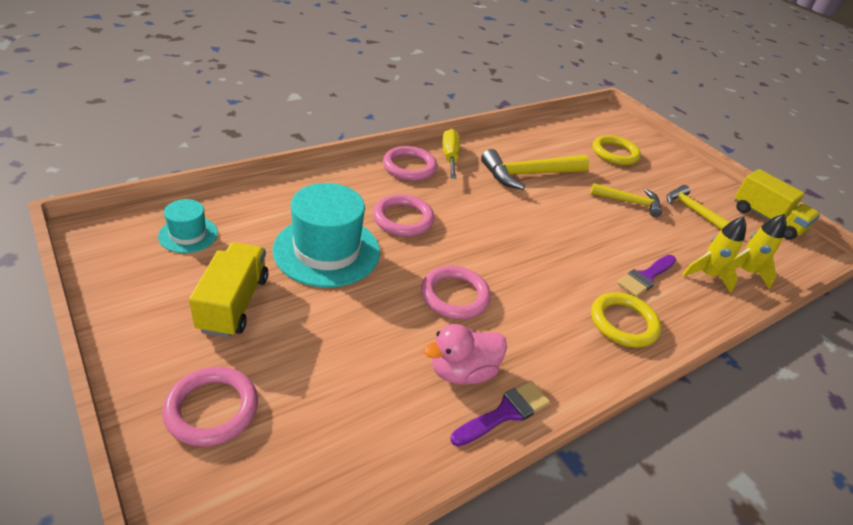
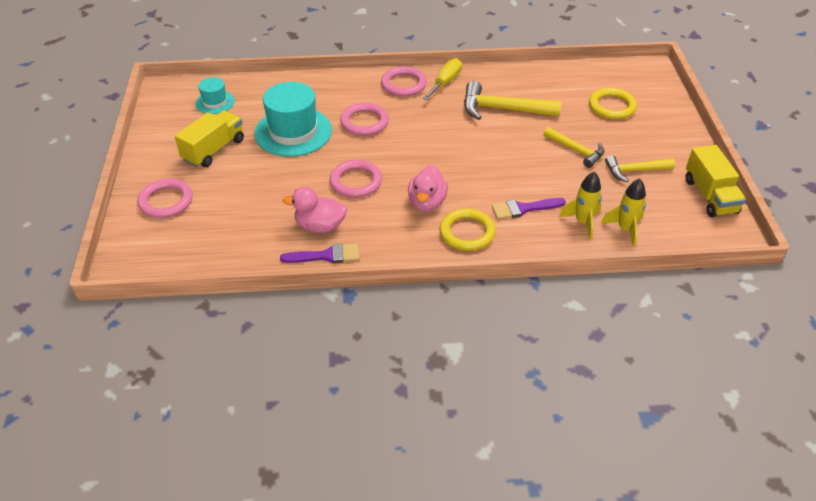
camera: 35 degrees right, 5 degrees up
yellow hammer [667,185,730,230] -> yellow hammer turned 90 degrees counterclockwise [605,155,675,182]
none -> pink duck [408,165,448,212]

